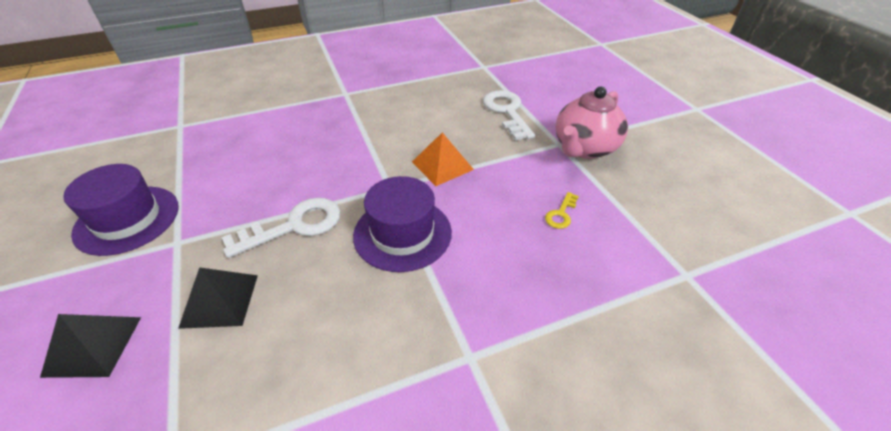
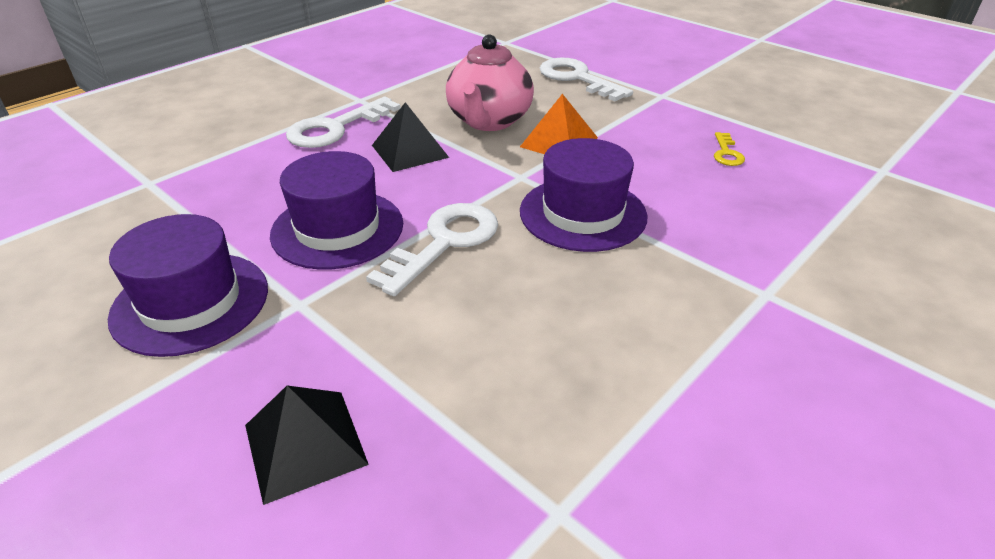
camera: 25 degrees left, 5 degrees down
black pyramid [178,267,258,329] -> black pyramid moved to [372,102,449,172]
pink teapot [555,86,628,159] -> pink teapot moved to [446,34,534,131]
none -> purple hat [270,151,403,270]
none -> white key [286,97,401,148]

